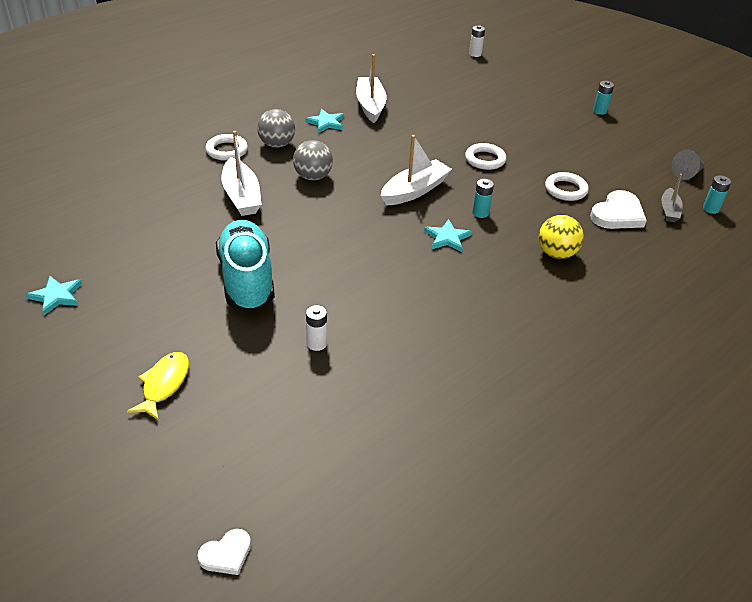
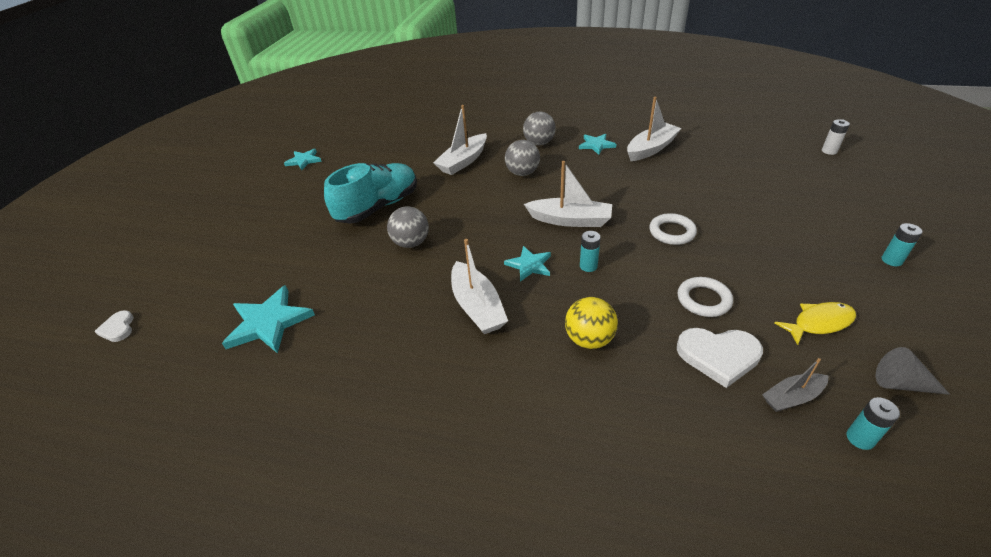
camera: 60 degrees right, 0 degrees up
yellow fish [127,352,189,420] -> yellow fish moved to [774,302,856,345]
white heart [198,529,251,575] -> white heart turned 45 degrees clockwise [94,310,134,342]
white ring [205,134,248,161] -> none
white battery [306,305,327,351] -> none
none -> turquoise star [222,285,315,353]
none -> grey ball [387,206,429,248]
none -> white boat [451,239,508,334]

